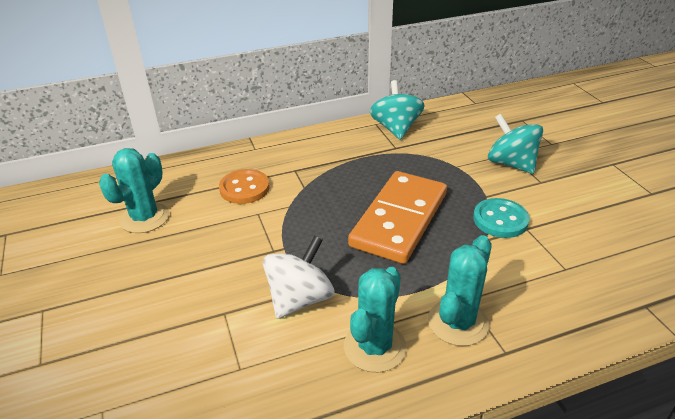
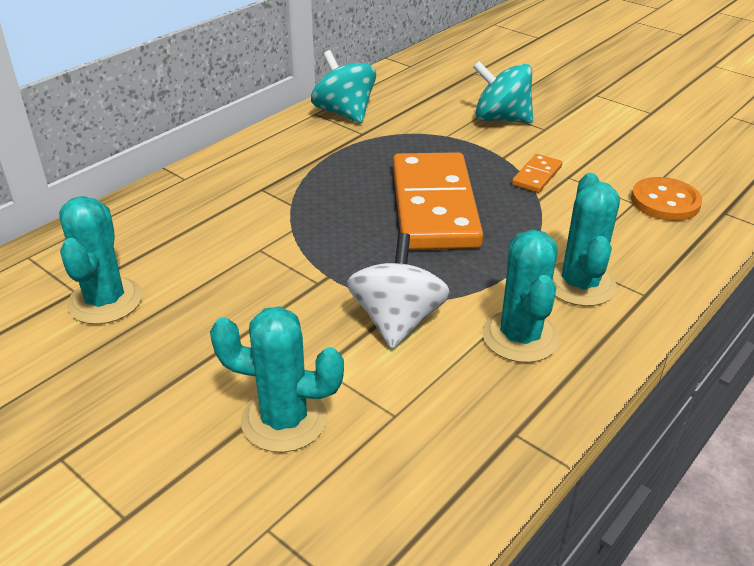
camera: 30 degrees left, 0 degrees up
orange button [219,169,270,204] -> orange button moved to [631,177,702,221]
turquoise button [473,198,530,238] -> orange domino [512,154,562,193]
none -> turquoise cactus [210,306,344,453]

